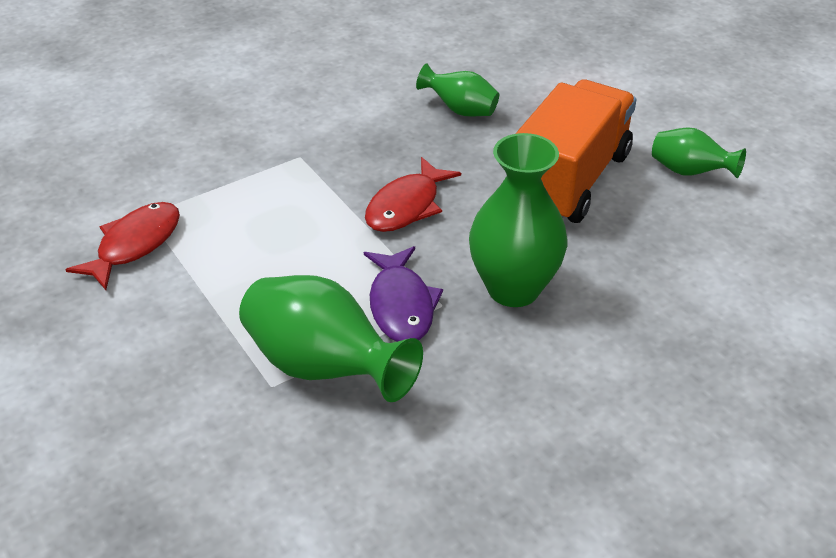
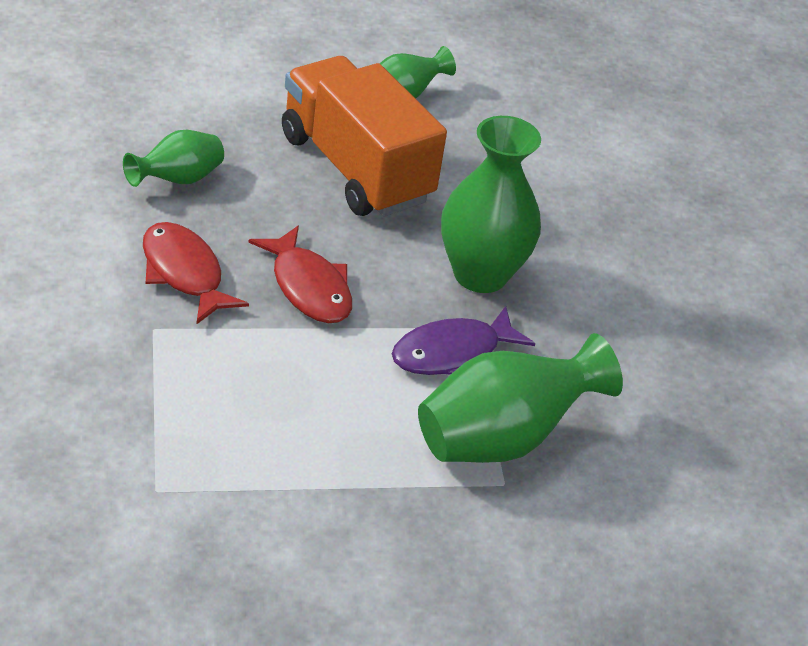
camera: 70 degrees left, 0 degrees up
red fish [65,202,180,290] -> red fish moved to [143,222,249,325]
purple fish [364,246,443,342] -> purple fish turned 135 degrees clockwise [392,306,535,375]

